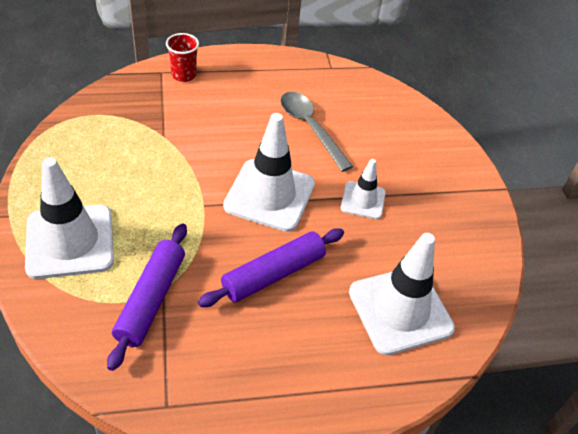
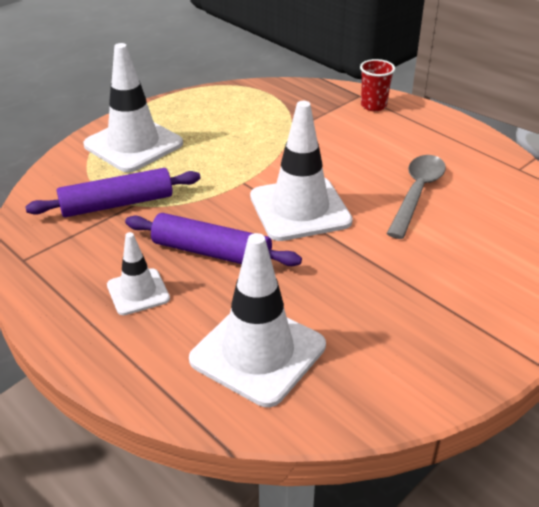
camera: 60 degrees right, 10 degrees down
white traffic cone [341,159,386,219] -> white traffic cone moved to [107,232,170,315]

